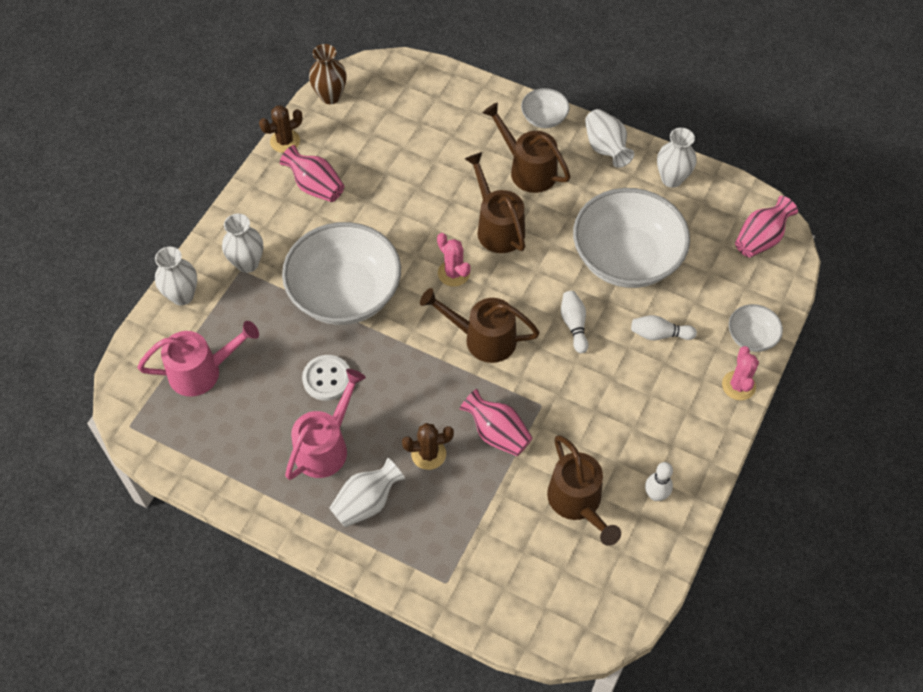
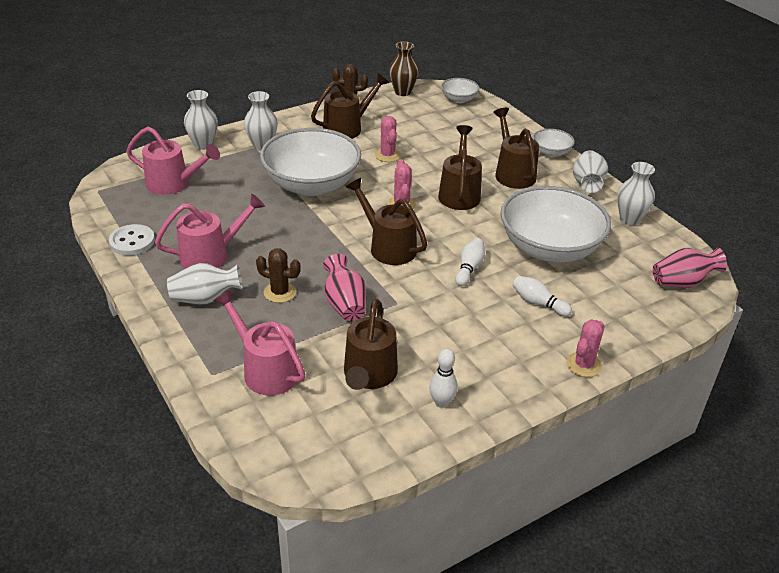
camera: 30 degrees right, 20 degrees down
pink vase [280,145,344,202] -> brown watering can [311,73,389,139]
white button [302,355,350,401] -> white button moved to [109,224,155,255]
white bowl [729,304,783,352] -> white bowl moved to [441,78,479,103]
none -> pink watering can [213,290,305,395]
none -> pink cactus [375,116,401,162]

